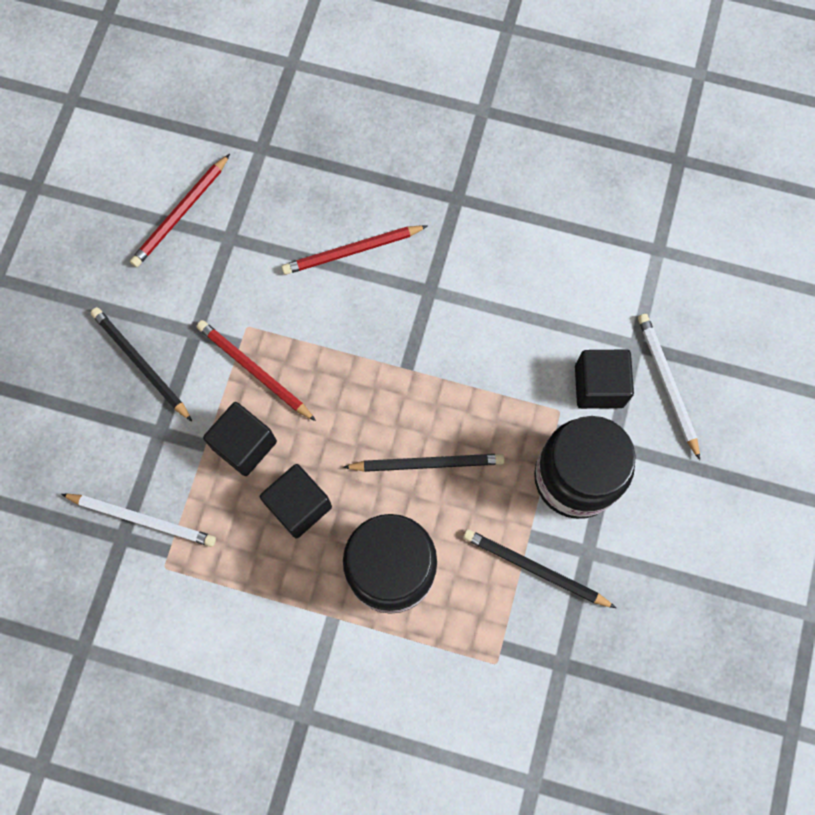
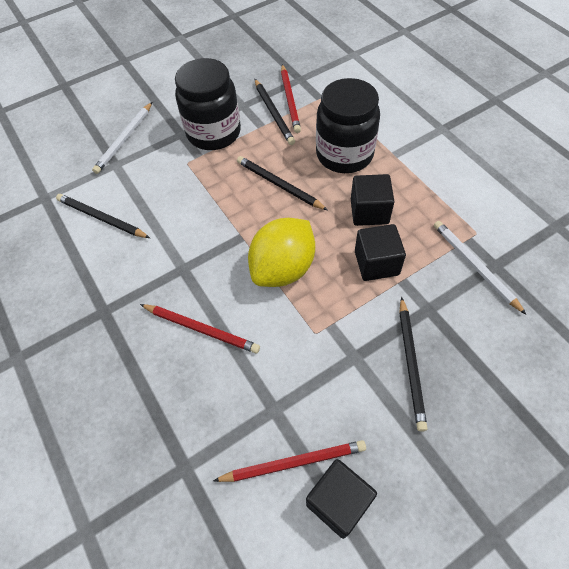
camera: 135 degrees left, 15 degrees down
red pencil [197,320,316,421] -> red pencil moved to [281,64,301,133]
black cube [575,349,634,409] -> black cube moved to [306,459,377,539]
none -> black pencil [56,194,150,238]
none -> yellow lemon [248,218,315,287]

